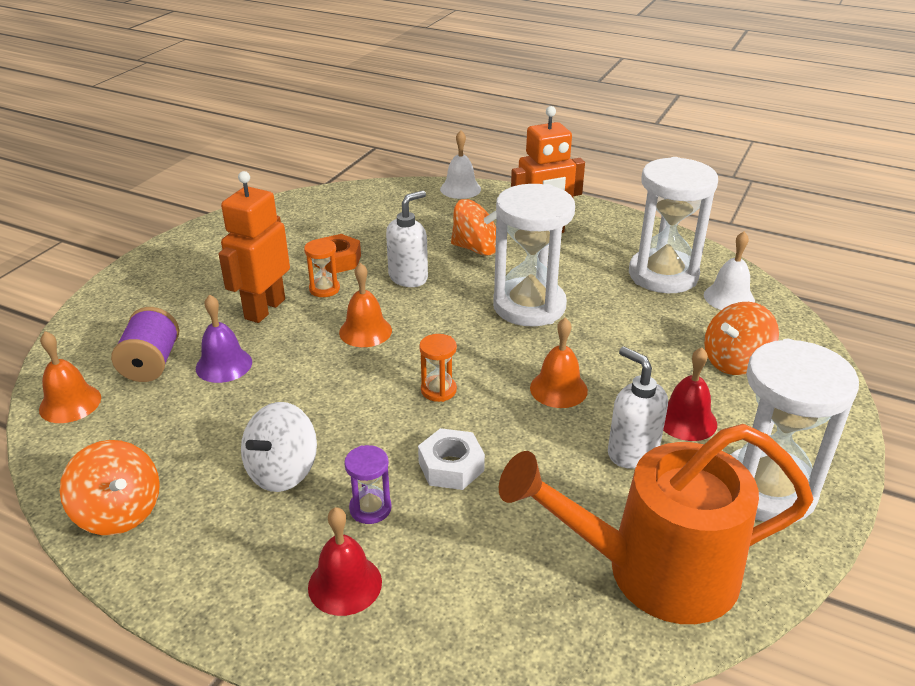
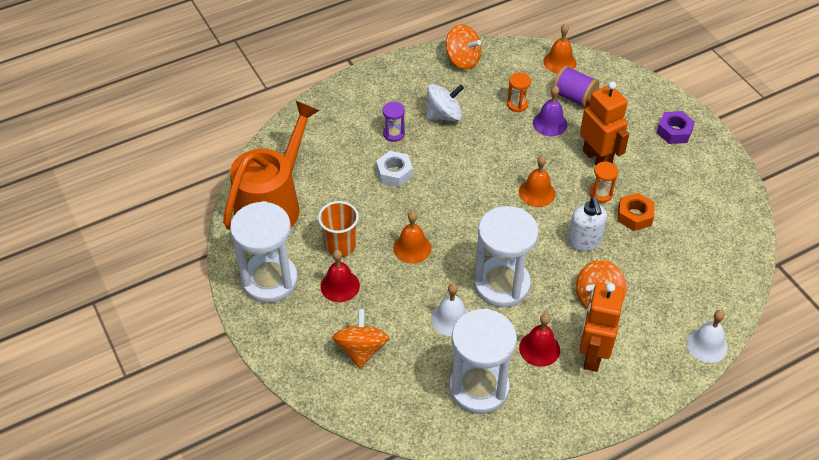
camera: 125 degrees right, 15 degrees up
orange spinning top [60,440,160,535] -> orange spinning top turned 135 degrees counterclockwise [446,24,482,69]
white spinning top [241,402,317,492] -> white spinning top turned 90 degrees clockwise [426,84,464,121]
red bell [308,507,382,616] -> red bell moved to [519,314,560,367]
orange hourglass [419,334,457,402] -> orange hourglass moved to [507,73,531,112]
white soap dispenser [608,347,668,469] -> orange cup [318,201,359,257]
white bell [704,231,755,310] -> white bell moved to [431,283,469,336]
none -> purple nut [657,111,695,144]

